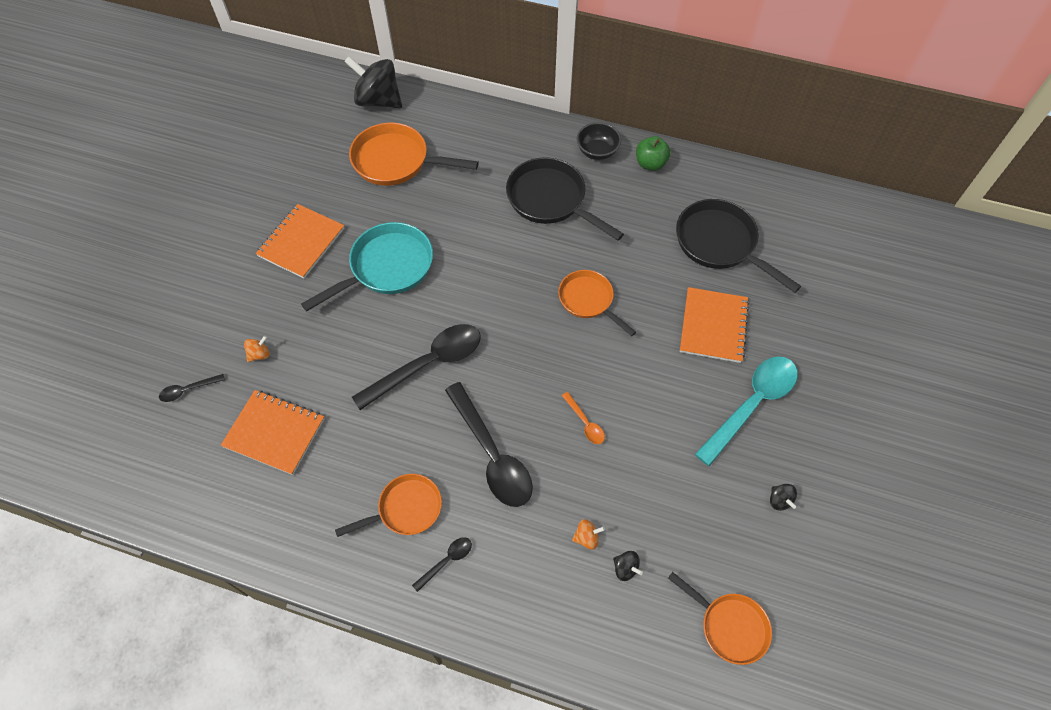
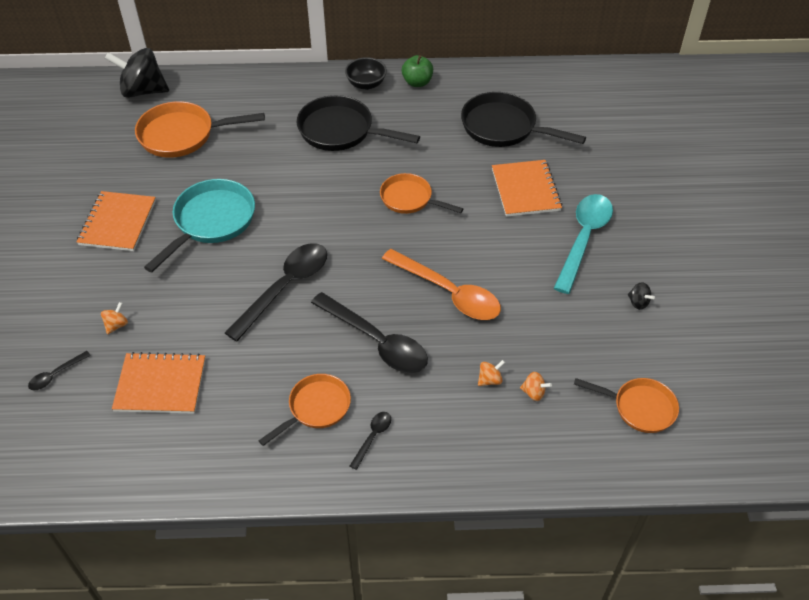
camera: 20 degrees left, 10 degrees down
orange spoon [562,392,605,444] -> orange spoon [382,249,501,320], size x2.24
black spinning top [613,551,643,581] -> orange spinning top [520,372,552,401]

